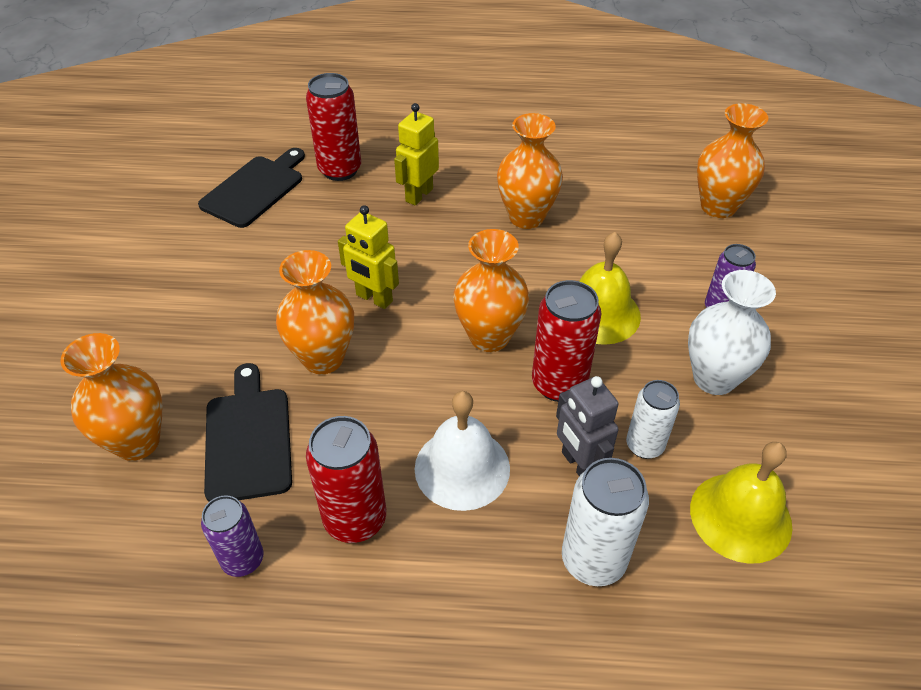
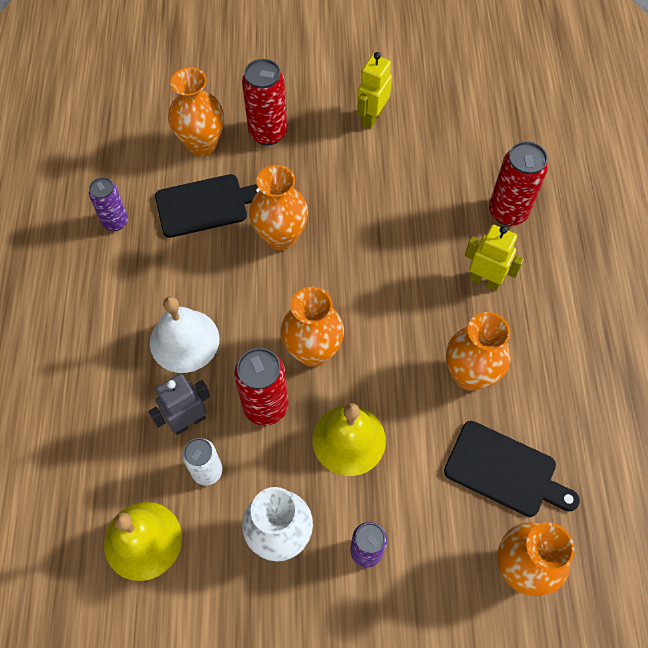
camera: 85 degrees right, 15 degrees up
black cutting board [198,148,305,228] -> black cutting board moved to [444,421,580,517]
red can [306,416,386,543] -> red can moved to [242,59,287,145]
yellow robot [338,205,399,309] -> yellow robot moved to [357,52,392,129]
white can [562,458,649,586] -> none

